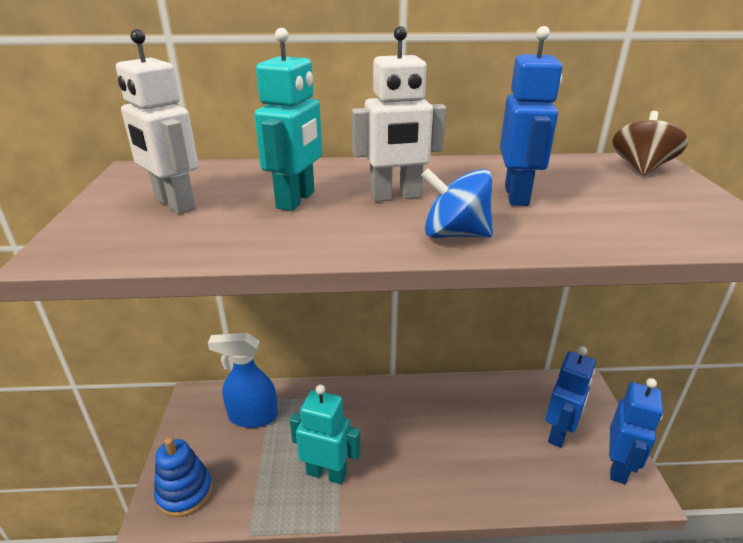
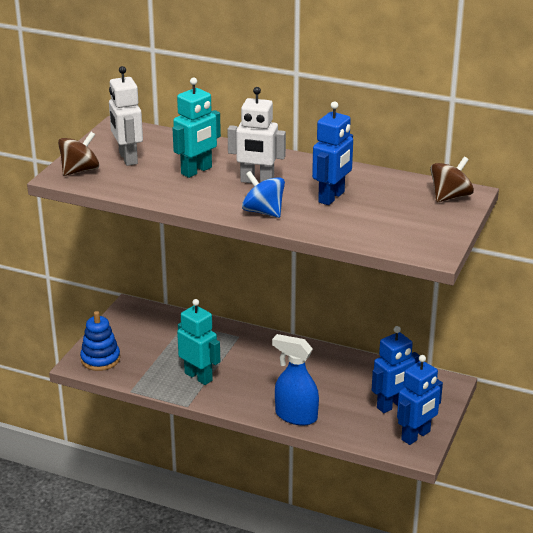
camera: 25 degrees right, 0 degrees up
blue spray bottle [208,333,278,428] -> blue spray bottle moved to [272,334,319,425]
none -> brown spinning top [58,132,99,176]

